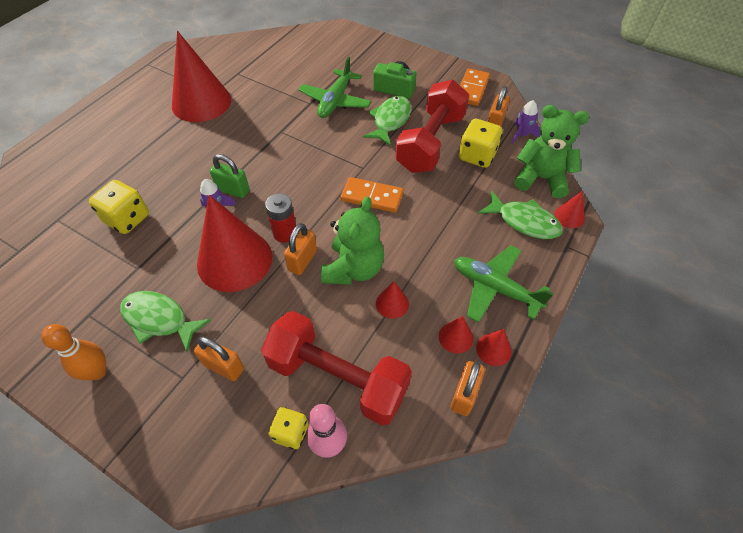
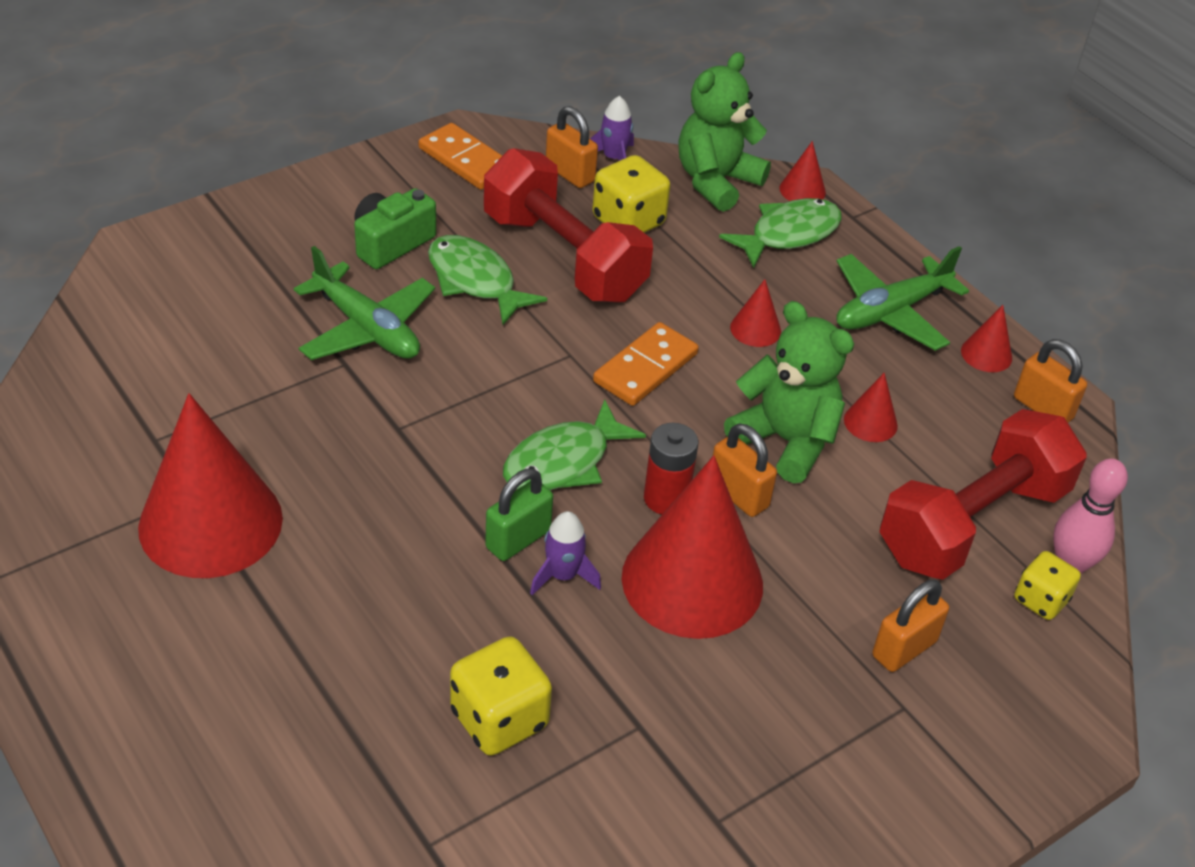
camera: 70 degrees left, 10 degrees down
orange bowling pin [41,324,107,380] -> none
green fish [120,291,211,352] -> green fish moved to [503,399,646,490]
red cone [439,316,473,353] -> red cone moved to [730,279,781,347]

